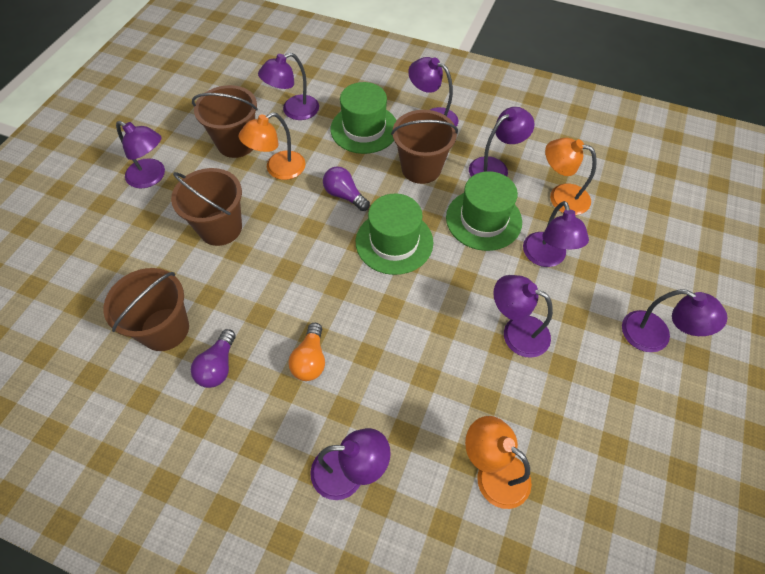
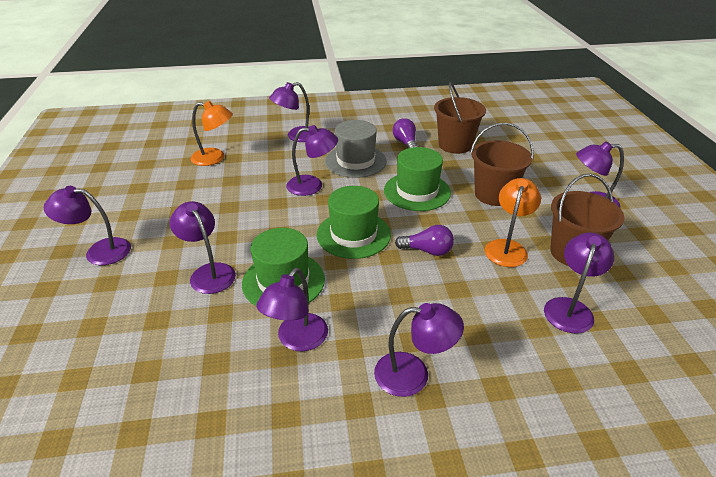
camera: 150 degrees right, 20 degrees down
orange light bulb [289,323,325,381] -> grey hat [325,120,387,178]
green hat [331,82,397,154] -> green hat moved to [384,147,451,211]
brown bucket [391,110,458,184] -> none
purple lamp [493,275,553,358] -> purple lamp moved to [286,125,338,196]
orange lamp [545,138,597,215] -> none

